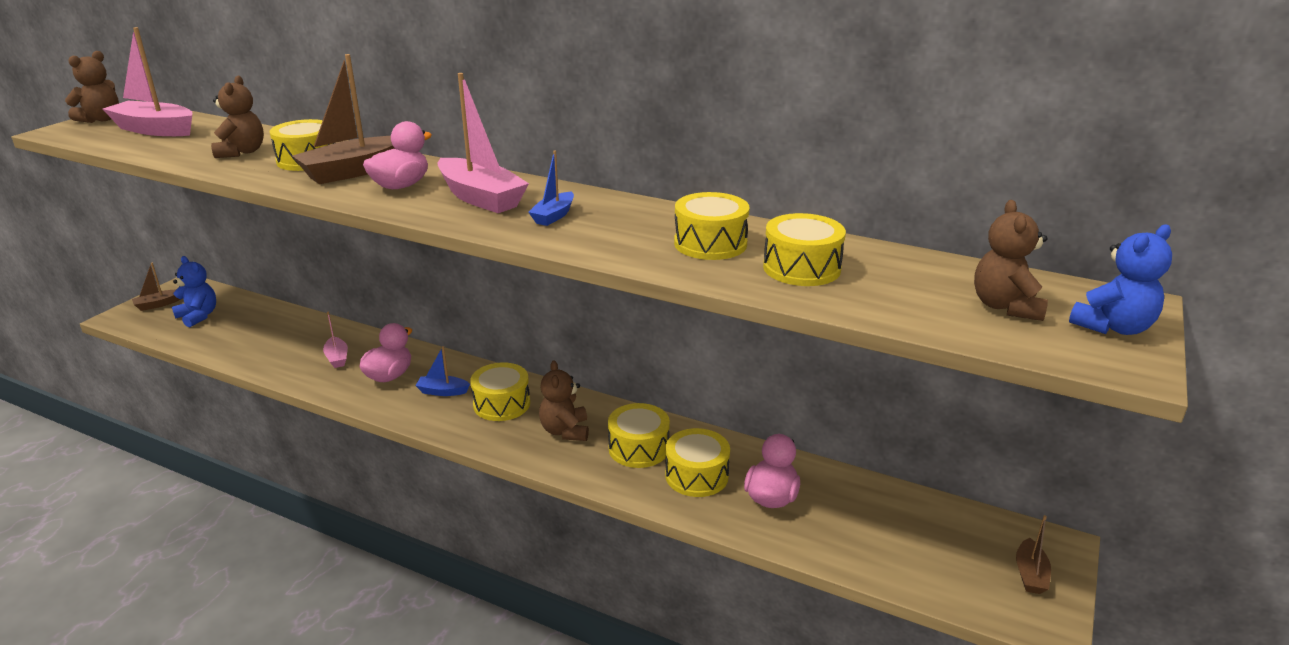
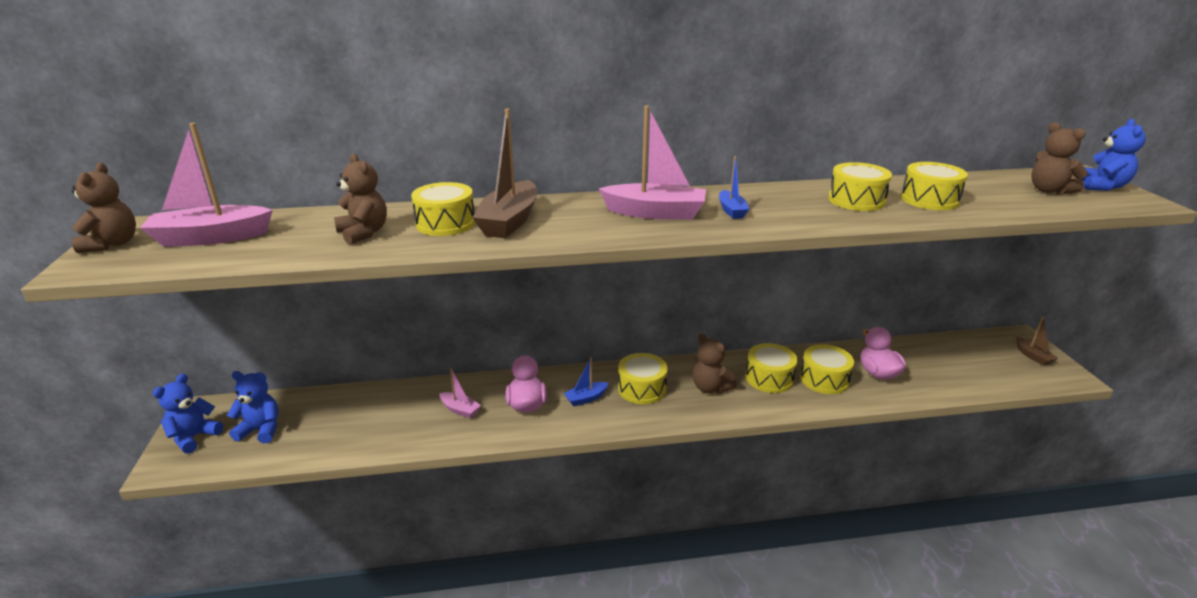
camera: 35 degrees left, 0 degrees up
brown boat [132,263,180,311] -> blue teddy bear [152,374,223,454]
pink duck [363,121,432,189] -> none

